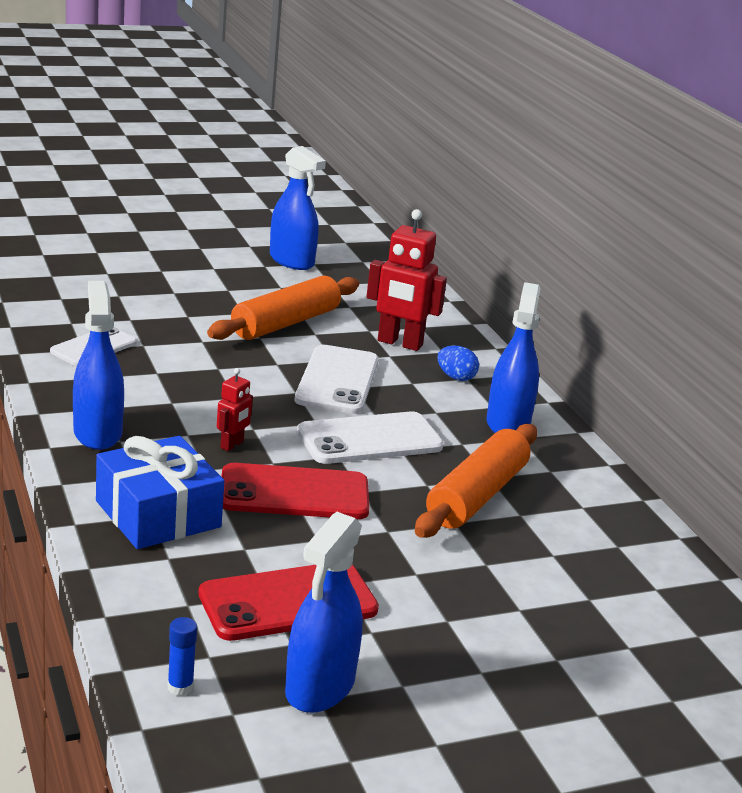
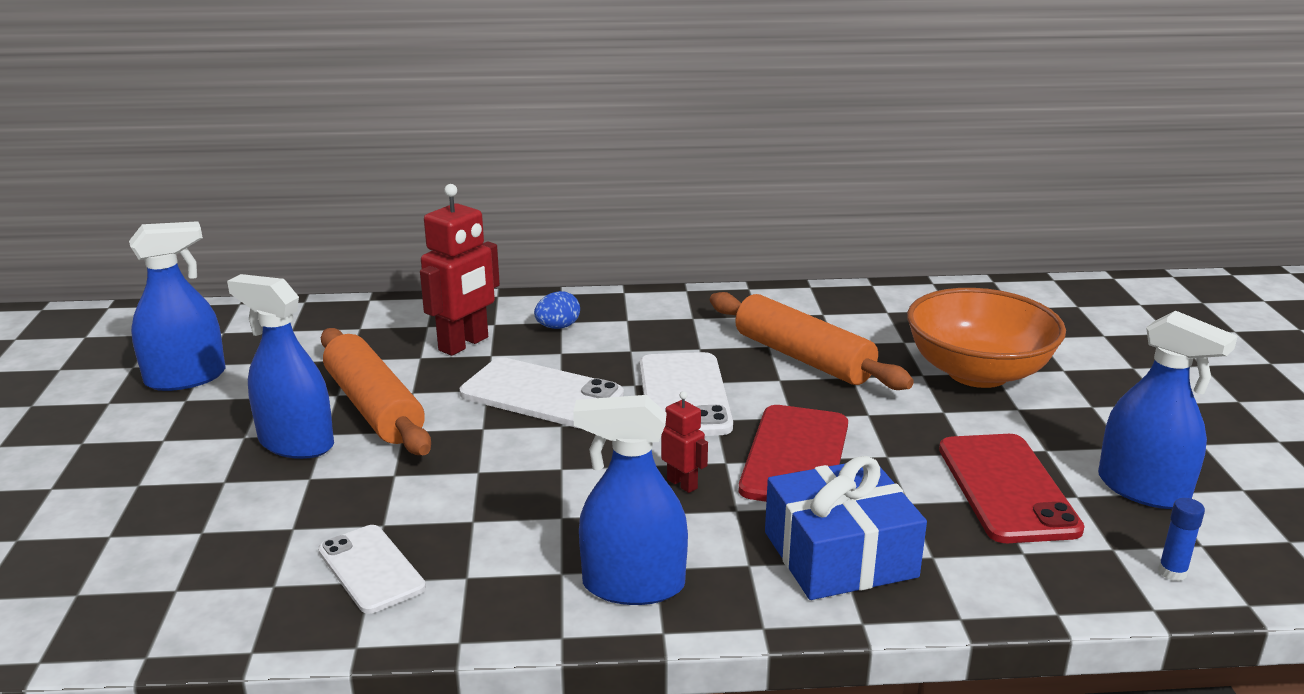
camera: 70 degrees left, 0 degrees up
blue spray bottle [486,282,541,433] -> blue spray bottle moved to [227,274,334,459]
none -> orange bowl [907,288,1066,388]

